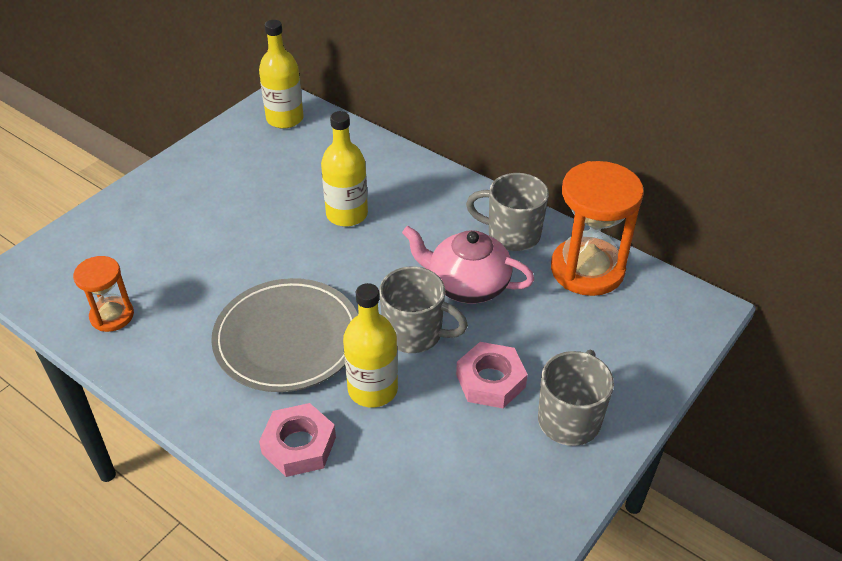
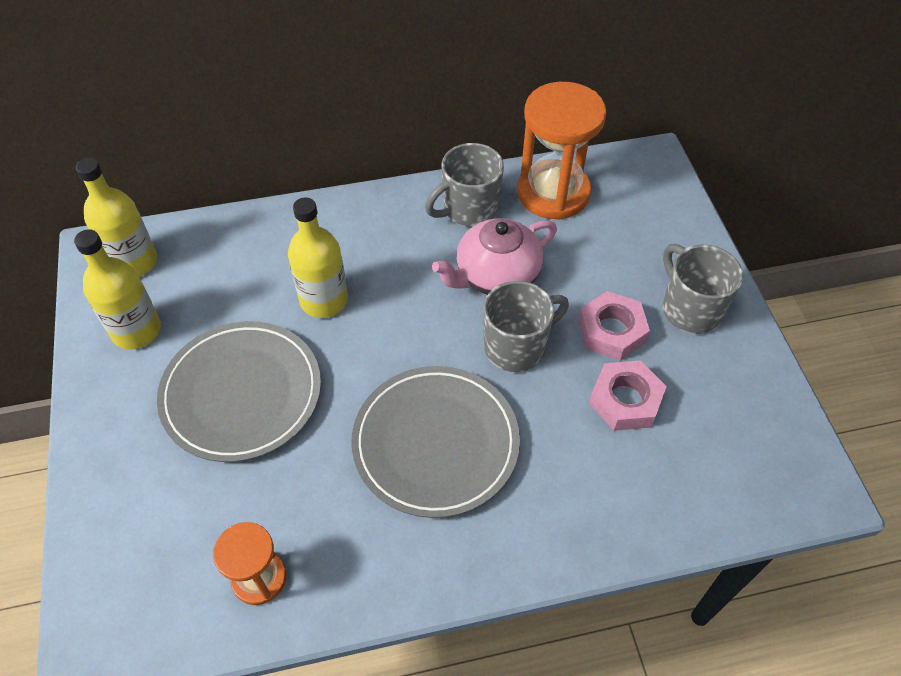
camera: 50 degrees left, 10 degrees up
pink nut [259,403,336,477] -> pink nut moved to [589,360,667,431]
yellow bottle [343,283,398,408] -> yellow bottle moved to [74,229,161,349]
none -> grey plate [157,321,321,462]

